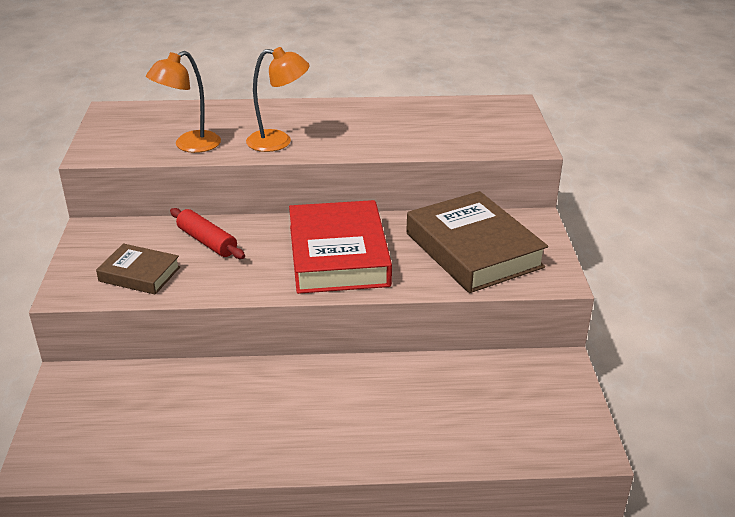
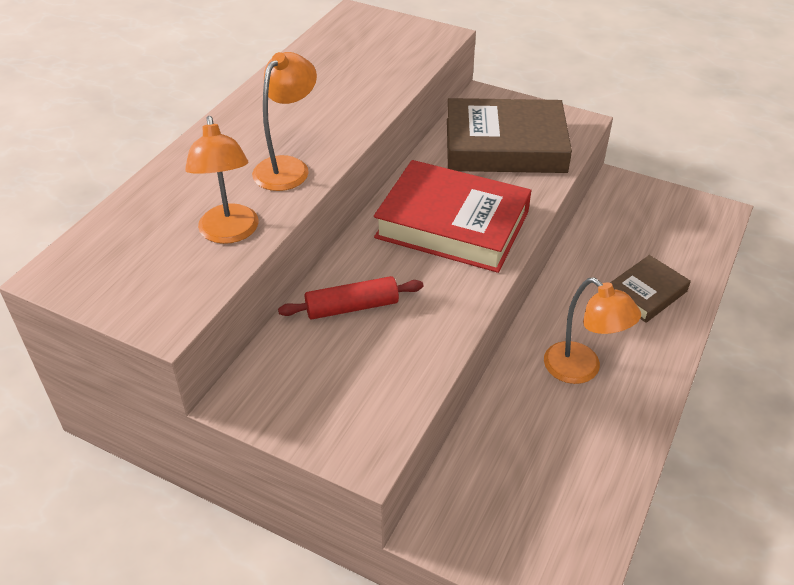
camera: 60 degrees left, 10 degrees up
brown book [96,244,180,295] -> brown book moved to [610,255,691,323]
none -> orange lamp [544,278,641,384]

